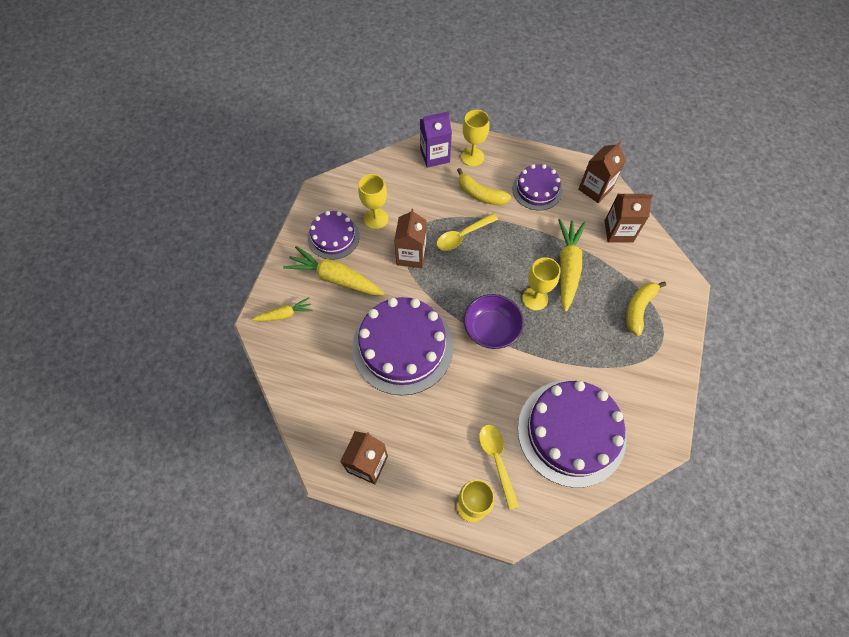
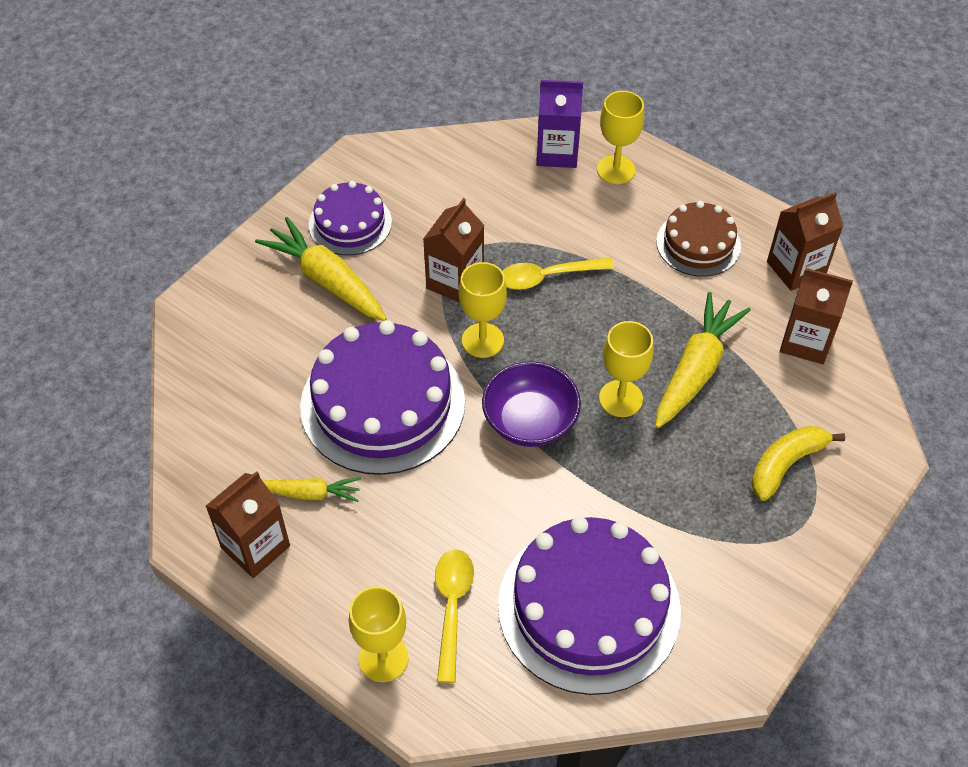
camera: 20 degrees right, 10 degrees down
yellow carrot [251,298,313,321] -> yellow carrot moved to [263,477,361,502]
yellow goblet [358,174,388,230] -> yellow goblet moved to [459,262,507,358]
yellow banana [457,168,511,205] -> none
purple cake [512,164,562,211] -> brown cake [656,201,741,277]

